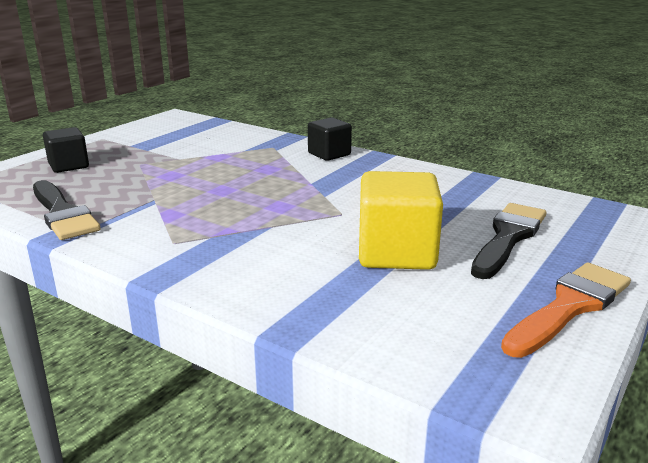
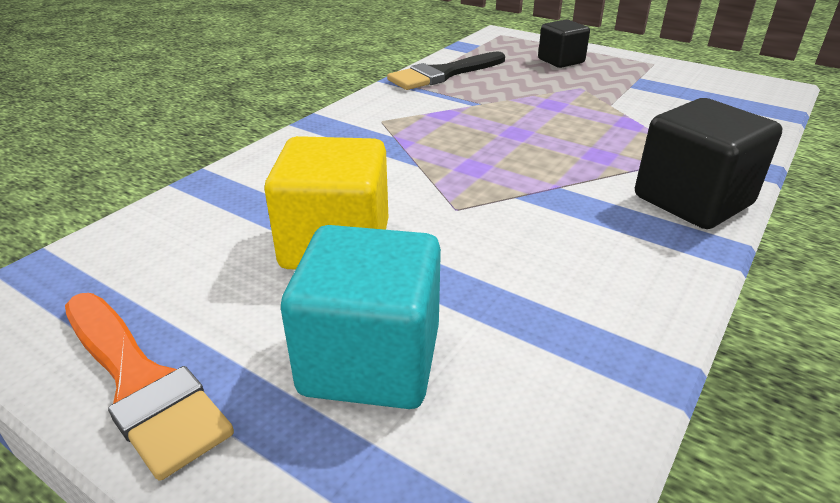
camera: 90 degrees right, 10 degrees up
black cube [308,117,352,161] -> black cube [635,98,782,229], size x1.62
black brush [471,203,546,279] -> turquoise cube [281,225,441,409]

